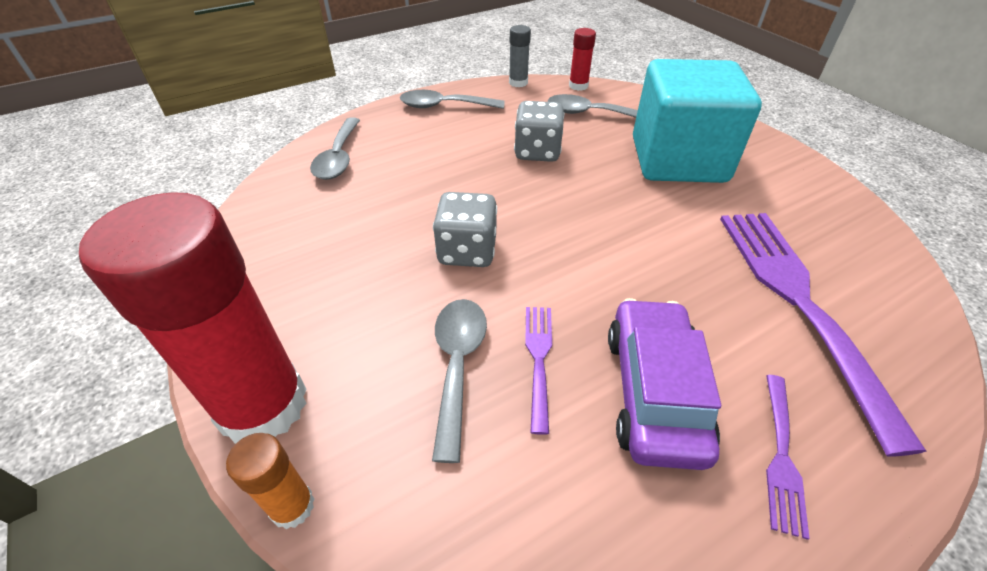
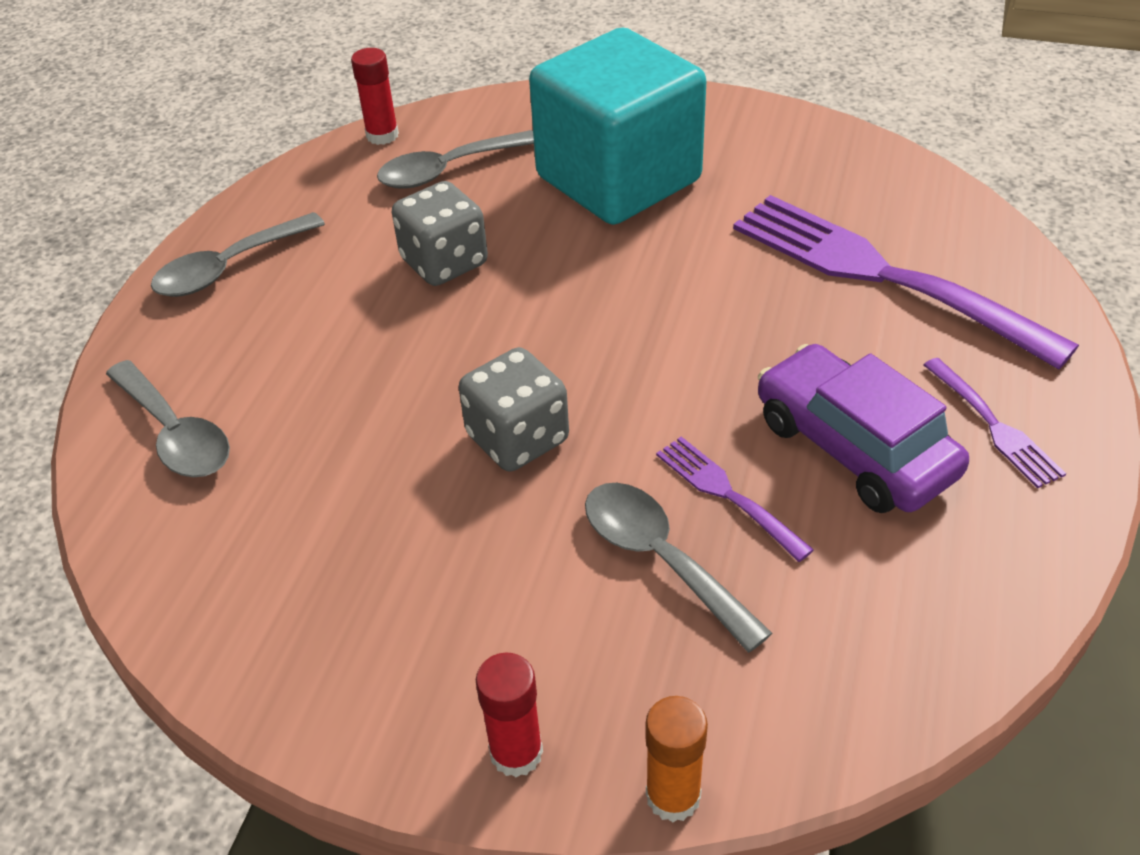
camera: 40 degrees left, 0 degrees up
red glue stick [79,192,307,444] -> red glue stick [476,652,543,778], size x0.44
grey glue stick [509,25,531,87] -> none

